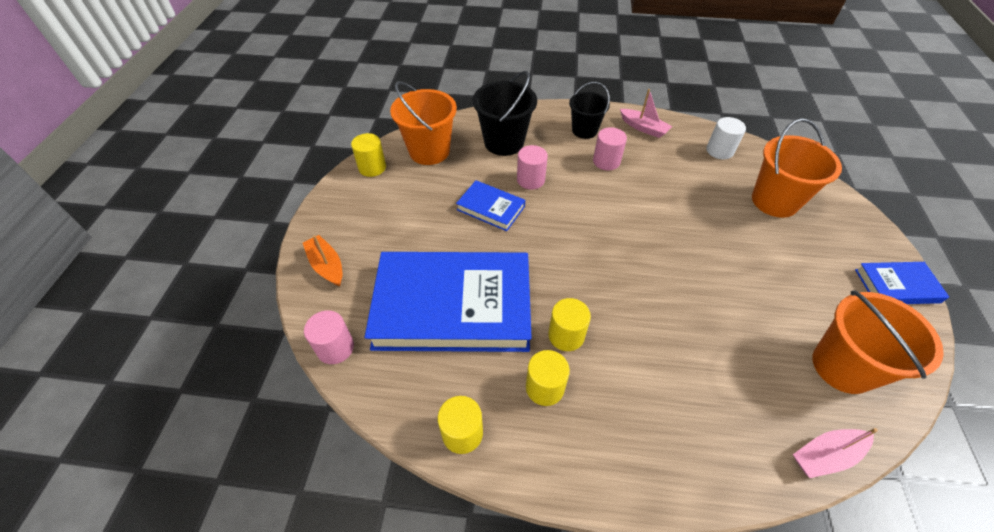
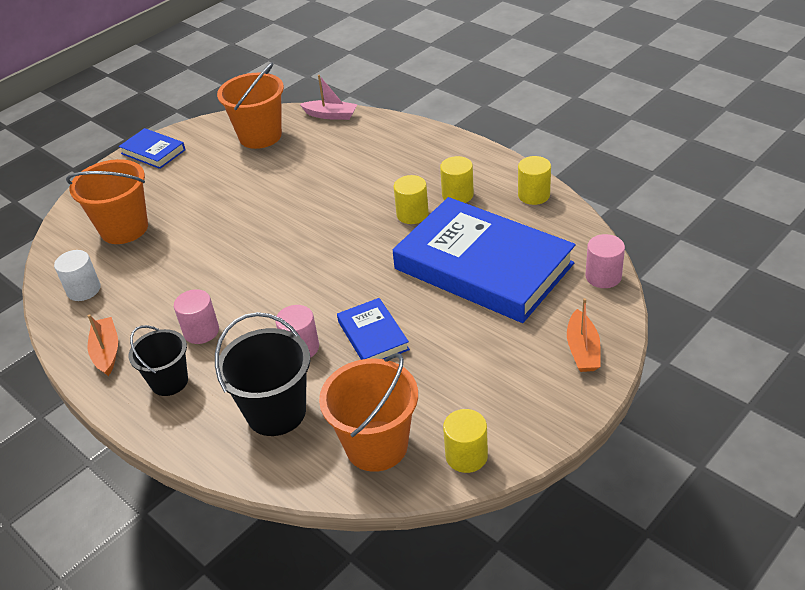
camera: 140 degrees left, 10 degrees down
pink boat [620,89,672,138] -> orange boat [88,314,118,376]

